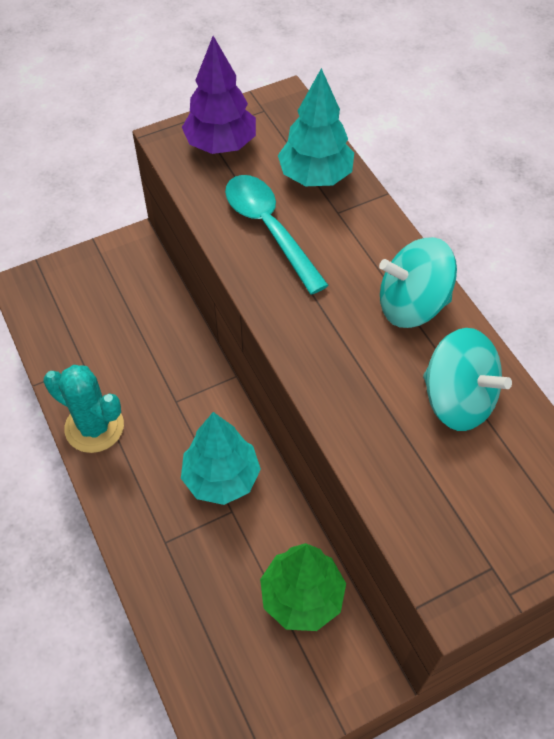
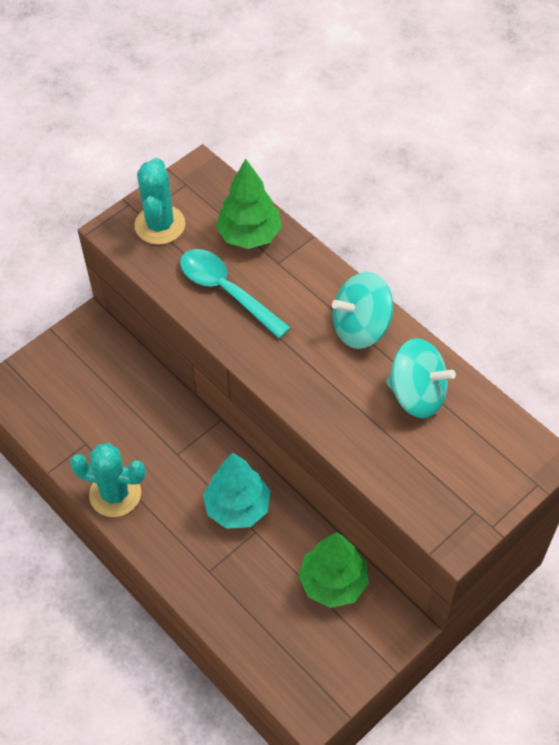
camera: 15 degrees left, 0 degrees up
purple tree [182,36,256,154] -> turquoise cactus [135,158,185,245]
turquoise tree [278,68,354,186] -> green tree [216,159,282,249]

